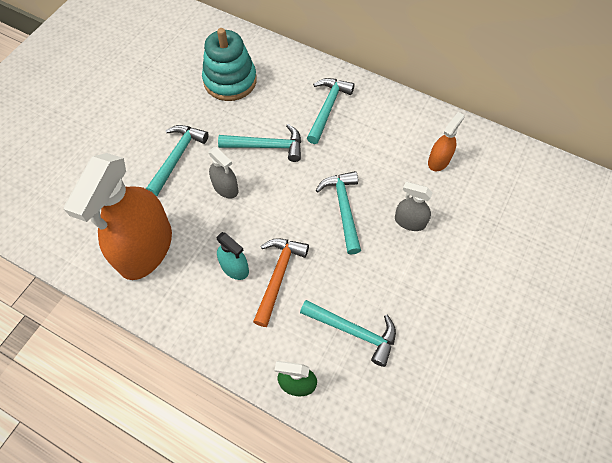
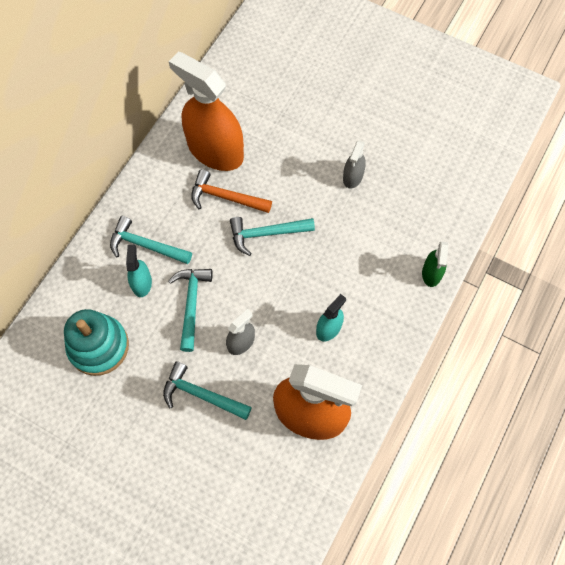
camera: 90 degrees left, 5 degrees up
orange hammer [253,238,309,327] -> orange hammer moved to [191,169,272,213]
turquoise hammer [300,300,396,367] -> none
grey spray bottle [395,182,432,231] -> grey spray bottle moved to [343,141,366,189]
orange spray bottle [428,112,465,171] -> orange spray bottle [169,52,244,171], size x2.22
none -> turquoise spray bottle [126,245,152,297]

